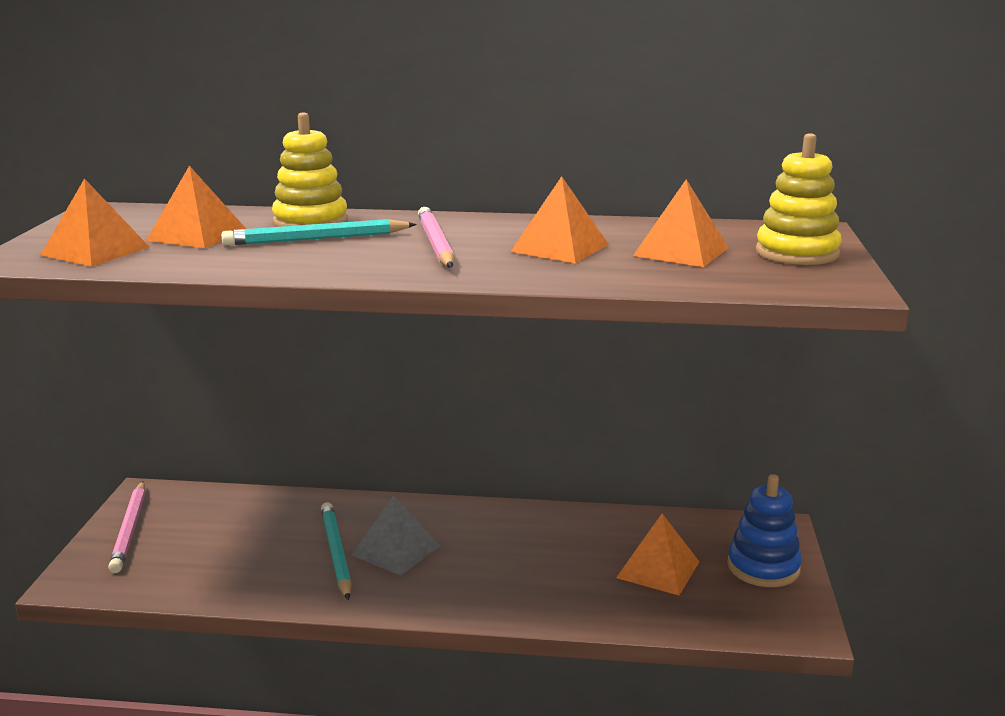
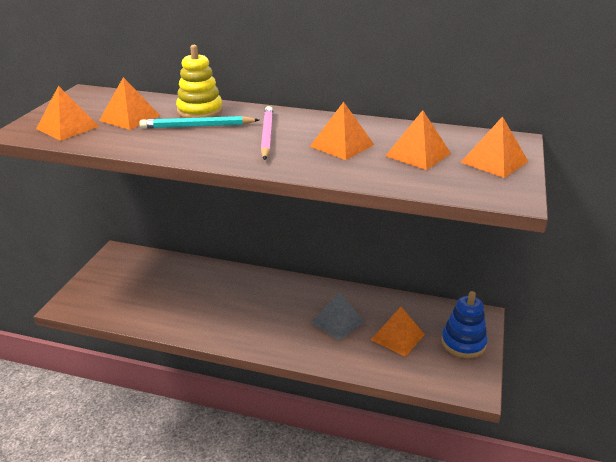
camera: 10 degrees right, 10 degrees up
pink pencil [108,481,145,573] -> none
turquoise pencil [321,502,352,600] -> none
grey pyramid [352,495,440,576] -> grey pyramid moved to [311,292,365,341]
yellow stacking toy [756,133,842,265] -> orange pyramid [461,116,528,178]

